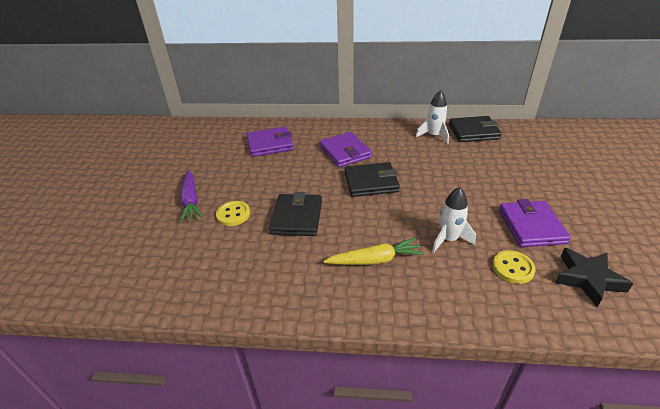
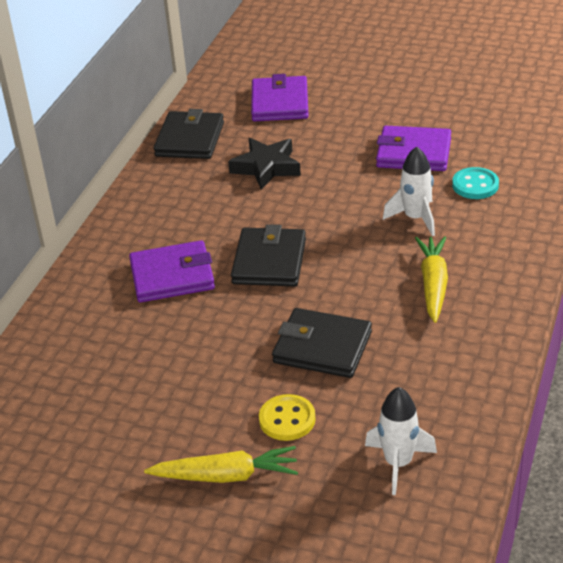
camera: 75 degrees left, 0 degrees up
purple carrot [180,170,203,222] -> yellow carrot [144,446,298,483]
purple wallet [247,127,294,157] -> purple wallet moved to [251,74,309,121]
white rocket [416,90,449,144] -> white rocket moved to [365,387,437,495]
yellow button [492,250,536,284] -> turquoise button [452,167,499,199]
black star [555,248,634,307] -> black star moved to [228,138,301,189]

